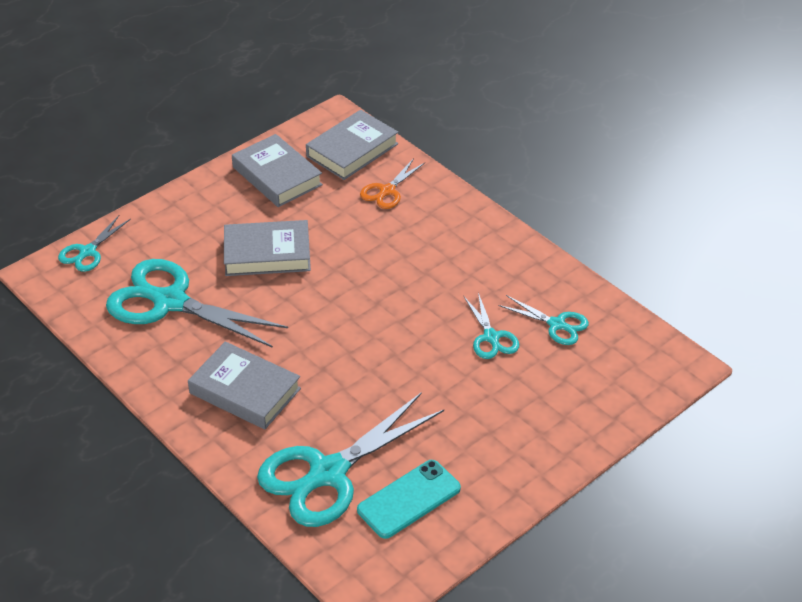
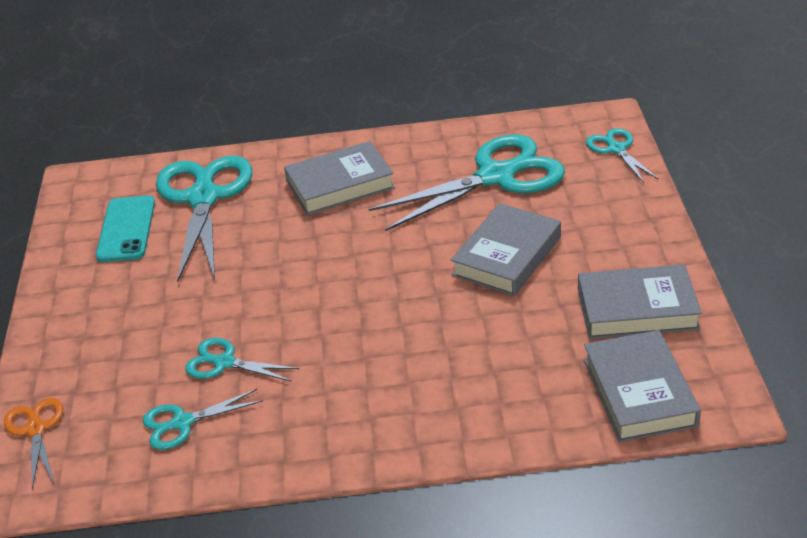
camera: 130 degrees right, 5 degrees down
orange scissors [360,158,425,209] -> orange scissors moved to [4,398,63,489]

